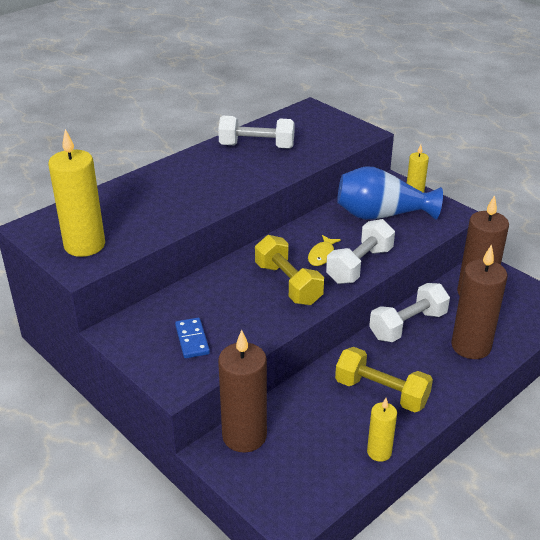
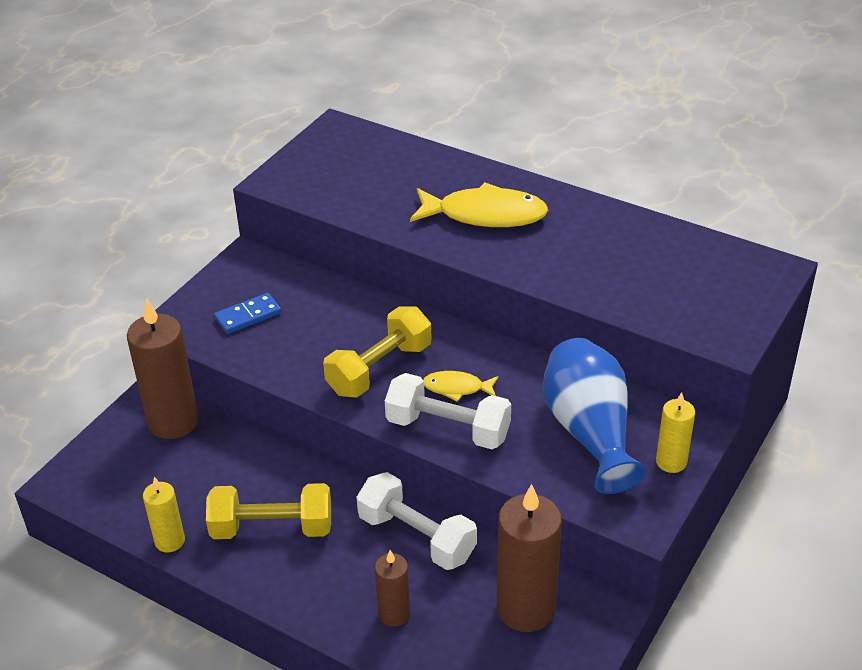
camera: 75 degrees right, 5 degrees up
yellow candle [48,129,105,257] -> none
white dumbbell [218,116,295,149] -> none
yellow dumbbell [335,347,433,412] -> yellow dumbbell turned 75 degrees clockwise [206,483,331,539]
brown candle [451,244,507,359] -> brown candle [375,550,410,627], size x0.54
none -> yellow fish [410,182,548,227]

